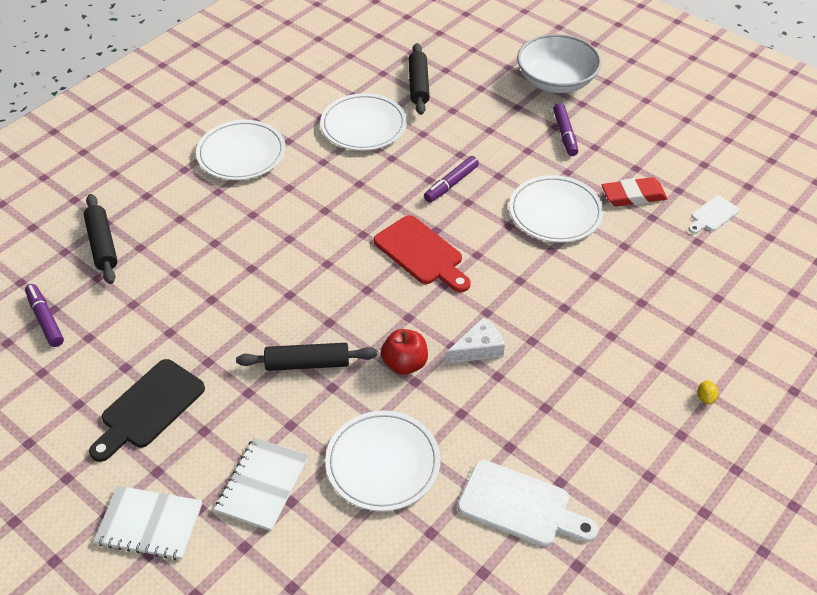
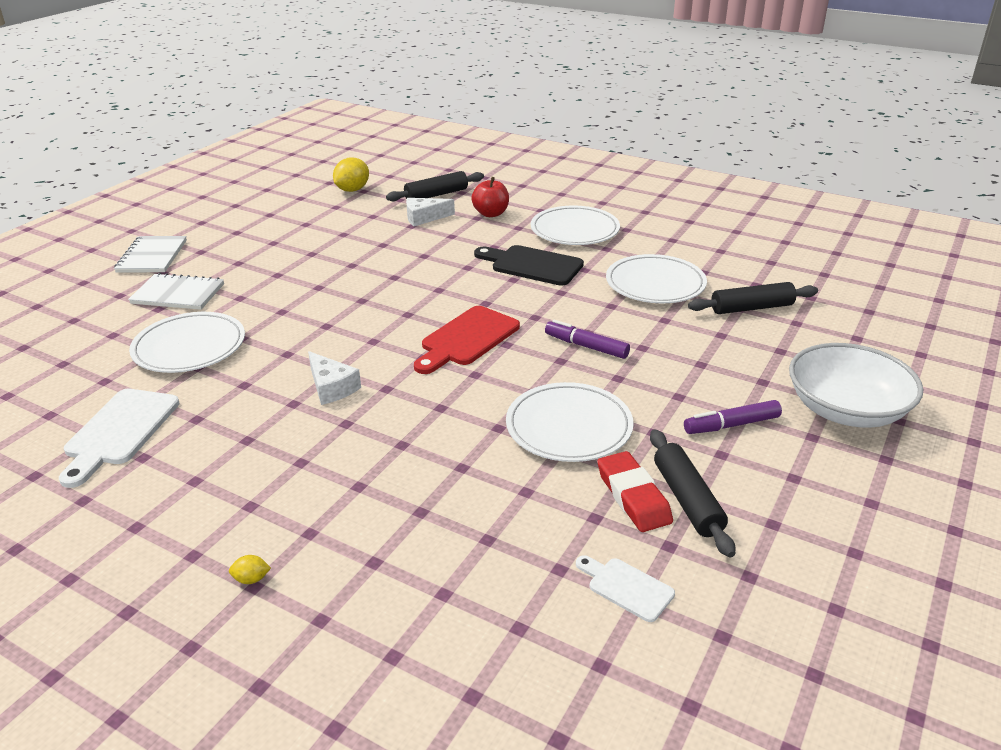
camera: 80 degrees right, 15 degrees down
purple marker [25,284,64,347] -> yellow lemon [333,157,369,192]
black cutting board [89,359,205,462] -> black cutting board moved to [474,245,584,286]
black rolling pin [236,343,377,371] -> black rolling pin moved to [650,429,735,558]
red apple [381,329,428,375] -> red apple moved to [471,177,509,217]
none -> white cheese [406,198,455,226]

